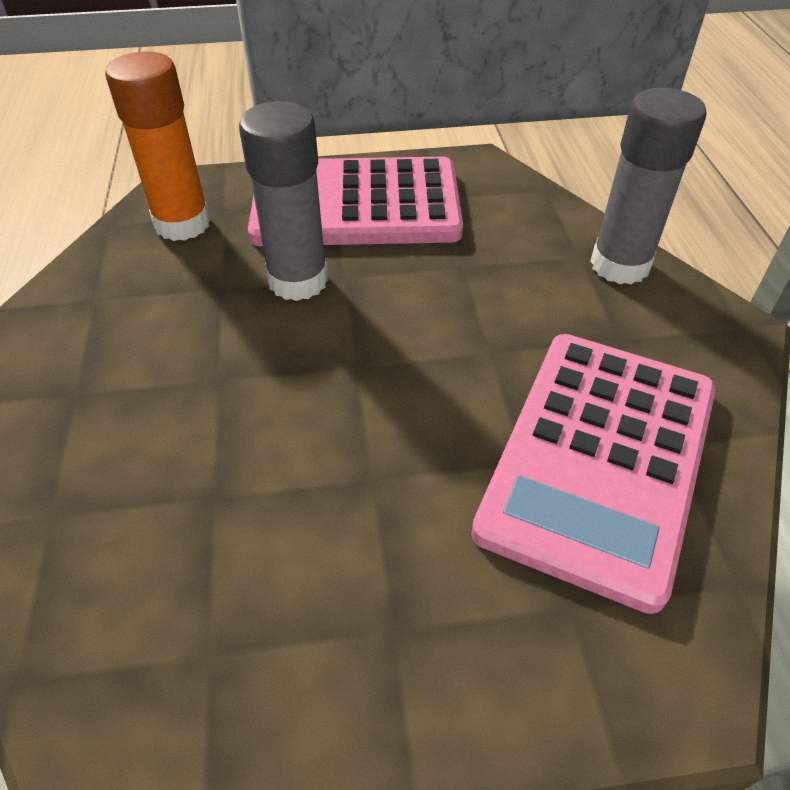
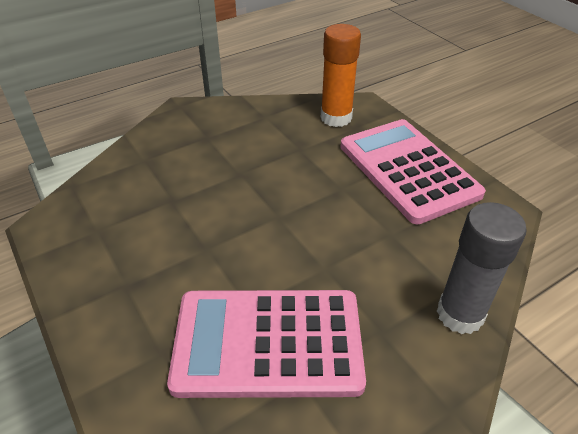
camera: 65 degrees right, 5 degrees down
grey glue stick [239,101,328,301] -> none

